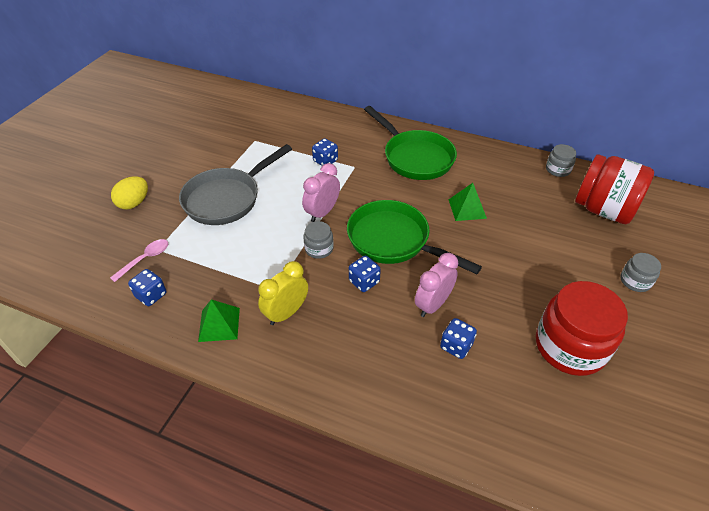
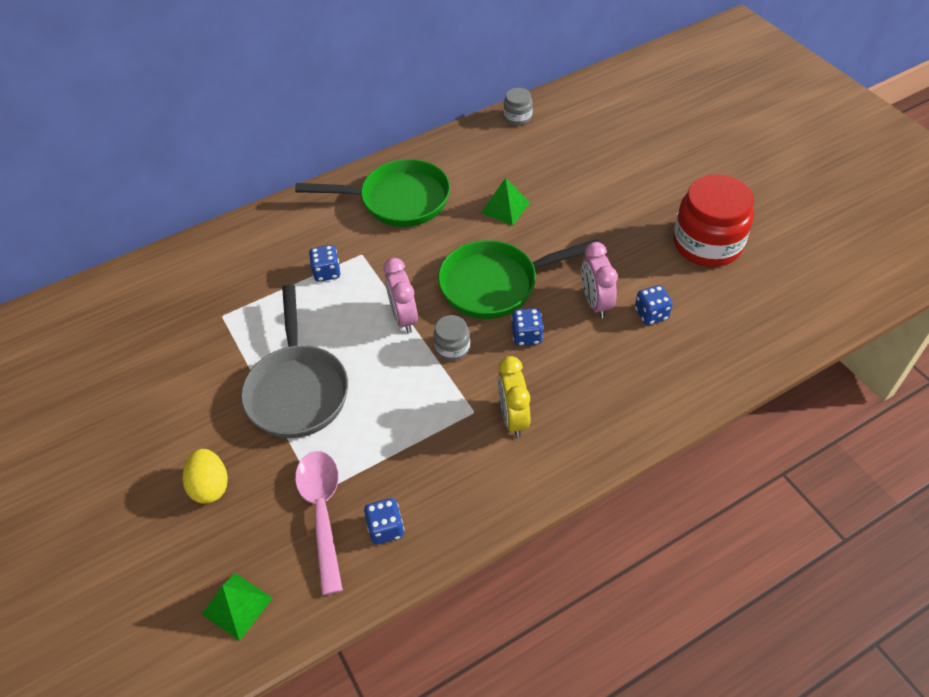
camera: 50 degrees left, 5 degrees up
pink spoon [110,239,168,282] -> pink spoon [295,451,343,595], size x1.69
green pyramid [198,299,240,342] -> green pyramid moved to [202,573,272,641]
red jar [575,154,654,224] -> none
grey jar [620,253,661,292] -> none

